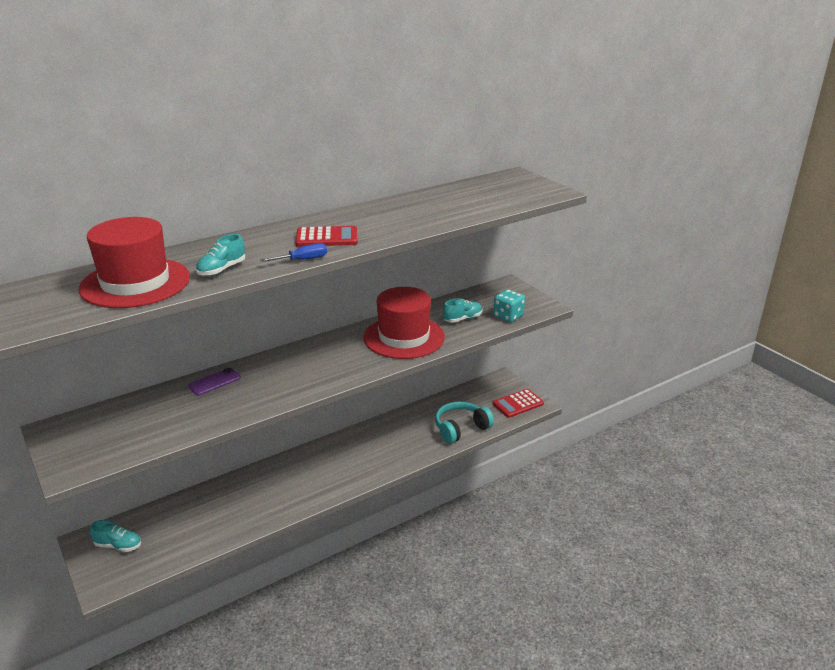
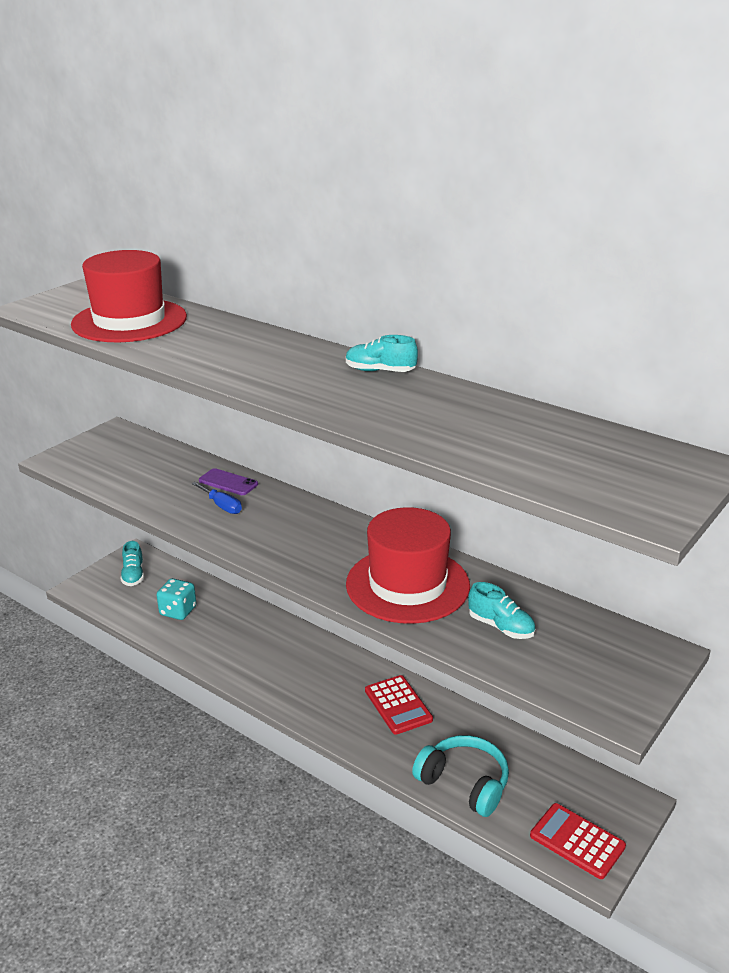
camera: 70 degrees right, 0 degrees up
turquoise shoe [196,234,245,276] -> turquoise shoe moved to [346,335,418,372]
blue screwdriver [260,243,327,262] -> blue screwdriver moved to [192,482,242,514]
red calculator [295,226,357,247] -> red calculator moved to [365,675,433,735]
turquoise dice [493,289,525,322] -> turquoise dice moved to [157,578,196,620]

